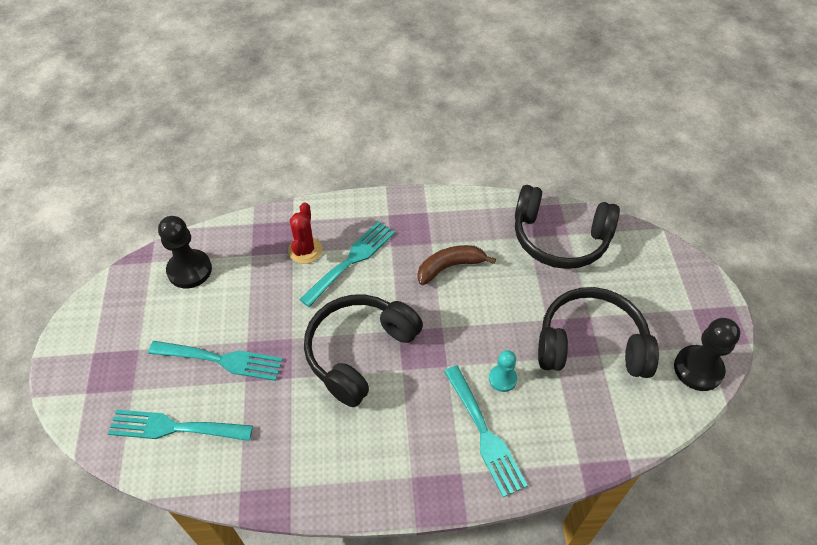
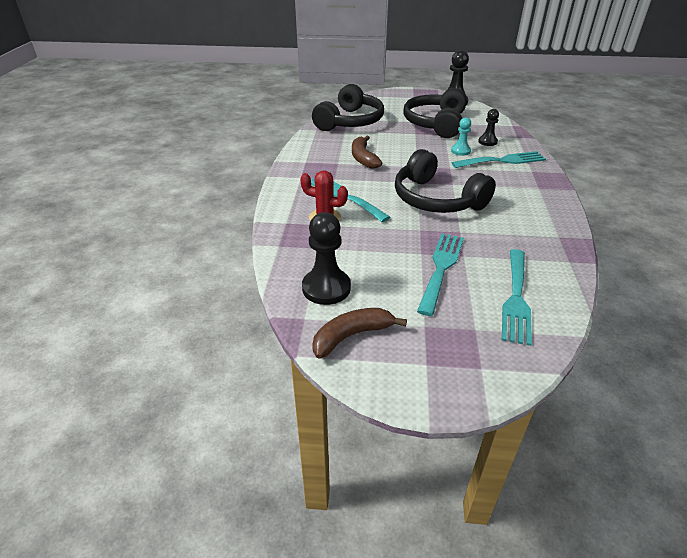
camera: 80 degrees left, 15 degrees down
none -> brown banana [312,308,407,359]
none -> black pawn [478,109,499,146]

